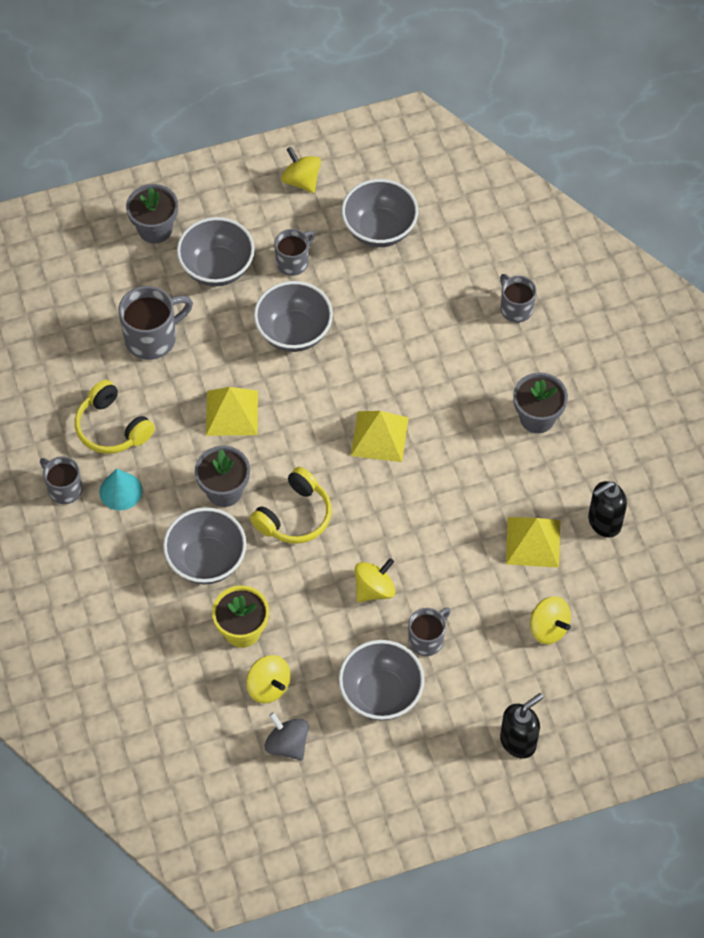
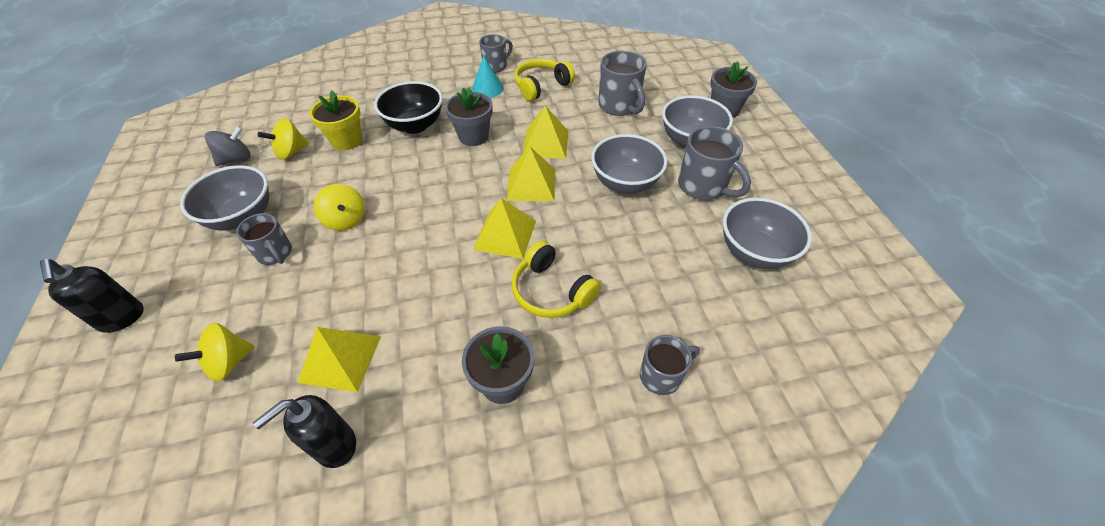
camera: 95 degrees right, 10 degrees down
grey bowl [163,507,247,584] -> black bowl [374,81,443,134]
yellow headphones [250,467,332,544] -> yellow headphones moved to [511,240,601,318]
grey mug [275,229,315,276] -> grey mug [678,126,751,200], size x1.56
yellow spinning top [281,147,321,193] -> none
black soap dispenser [588,481,627,537] -> black soap dispenser turned 105 degrees counterclockwise [253,395,356,468]
none -> yellow pyramid [507,147,555,201]

